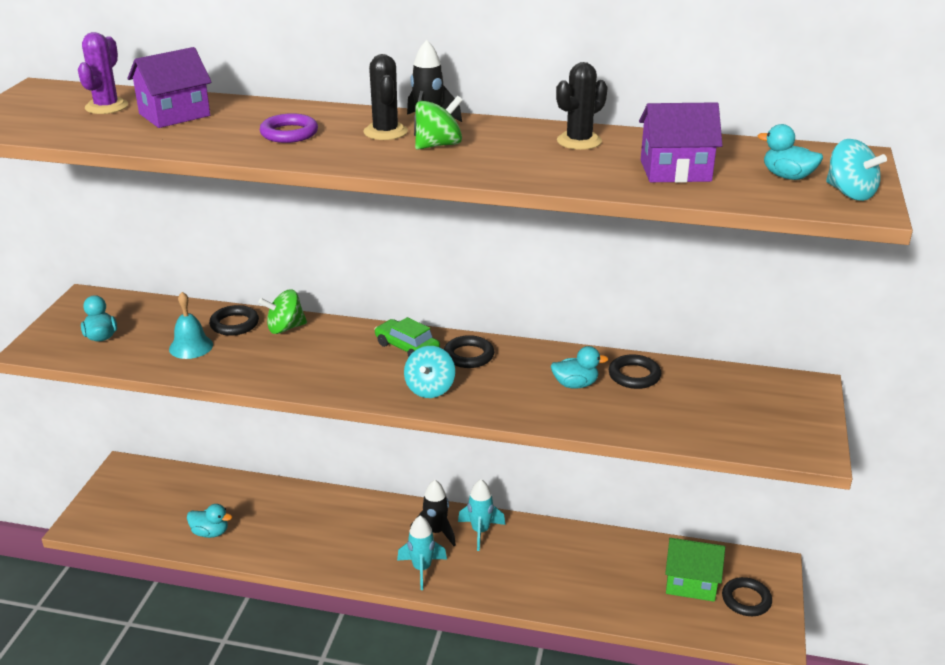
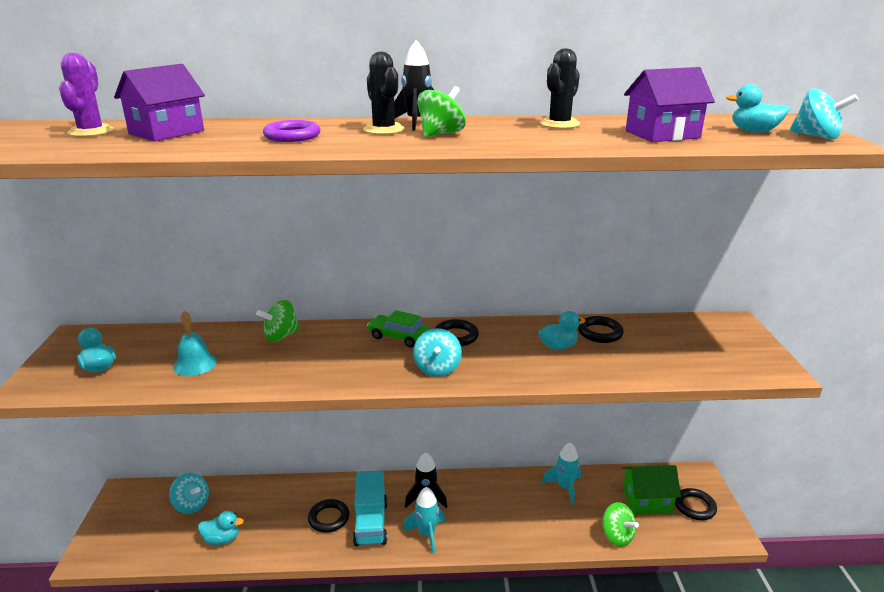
camera: 15 degrees left, 5 degrees down
black ring [209,305,259,336] -> black ring moved to [308,499,350,533]
turquoise rocket [458,479,506,551] -> turquoise rocket moved to [542,442,581,505]
none -> turquoise spinning top [169,473,209,514]
none -> turquoise truck [353,471,387,546]
none -> green spinning top [602,502,639,547]

